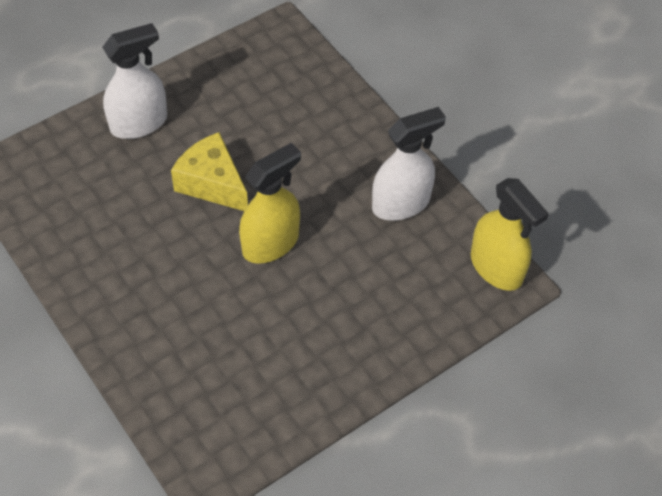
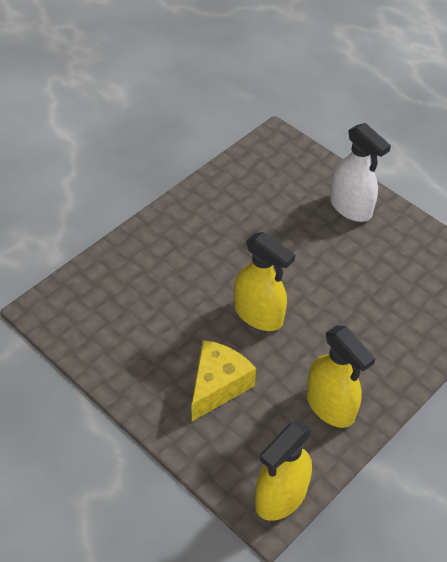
camera: 80 degrees right, 5 degrees down
yellow cheese [171,132,248,211] -> yellow cheese moved to [191,340,256,421]
white spray bottle [372,107,446,221] -> yellow spray bottle [306,325,376,428]

